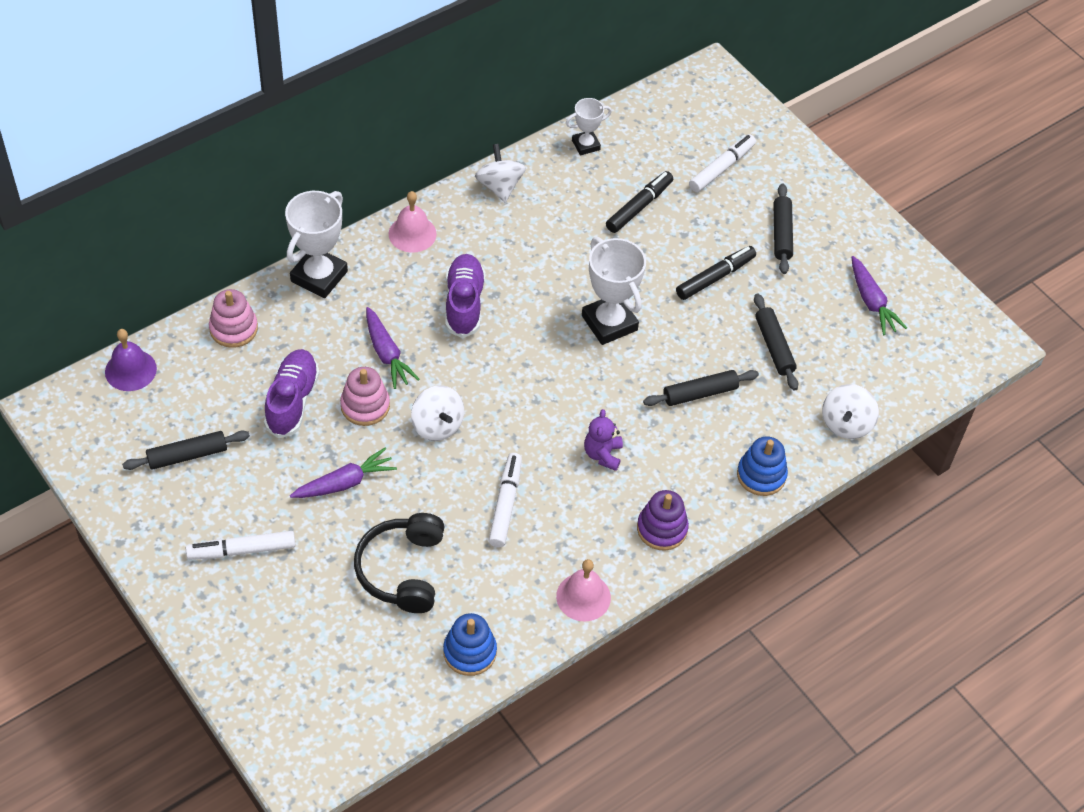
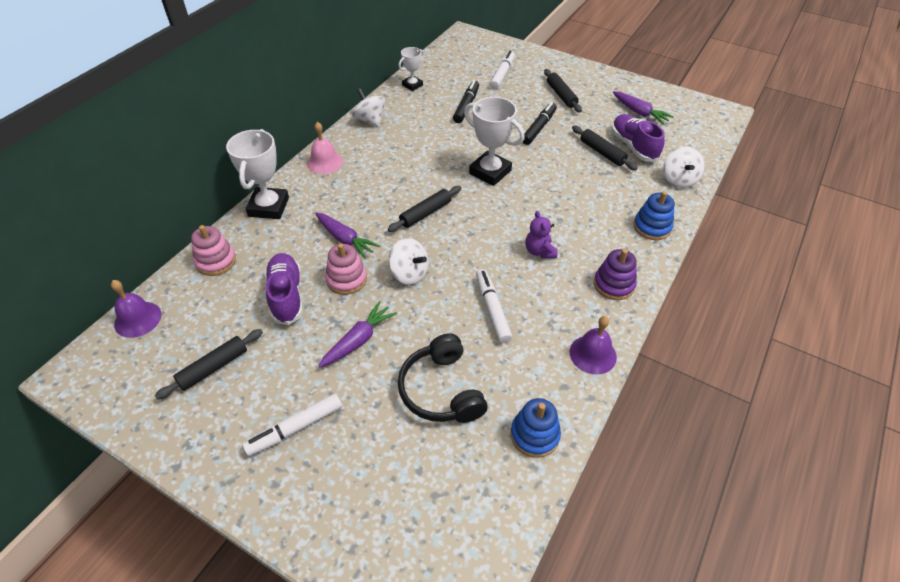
camera: 20 degrees left, 5 degrees down
purple shoe [445,254,485,338] -> purple shoe moved to [612,114,665,162]
pink bell [556,559,611,622] -> purple bell [570,316,617,374]
black rolling pin [643,370,759,406] -> black rolling pin moved to [388,186,461,232]

